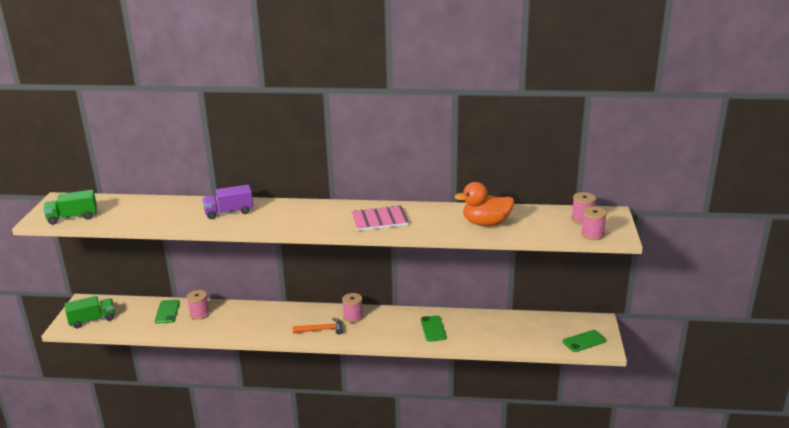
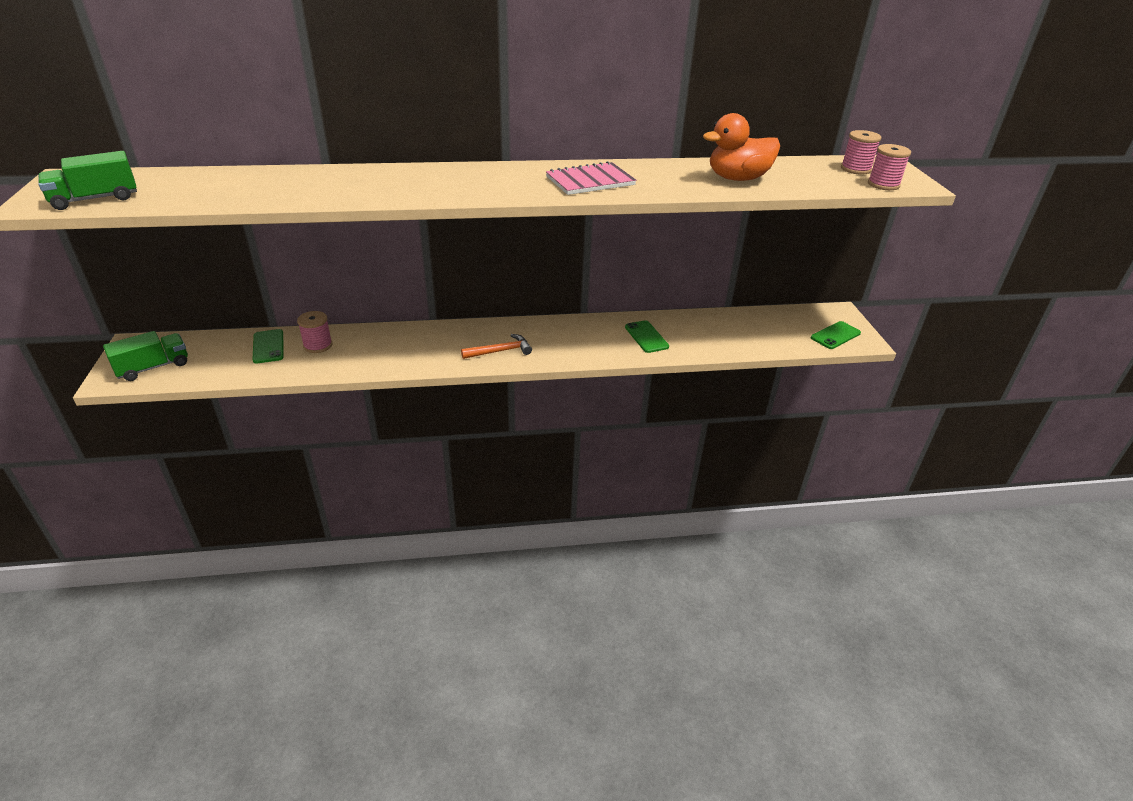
camera: 15 degrees left, 10 degrees up
purple truck [202,185,253,219] -> none
pink spool [342,293,363,323] -> none

